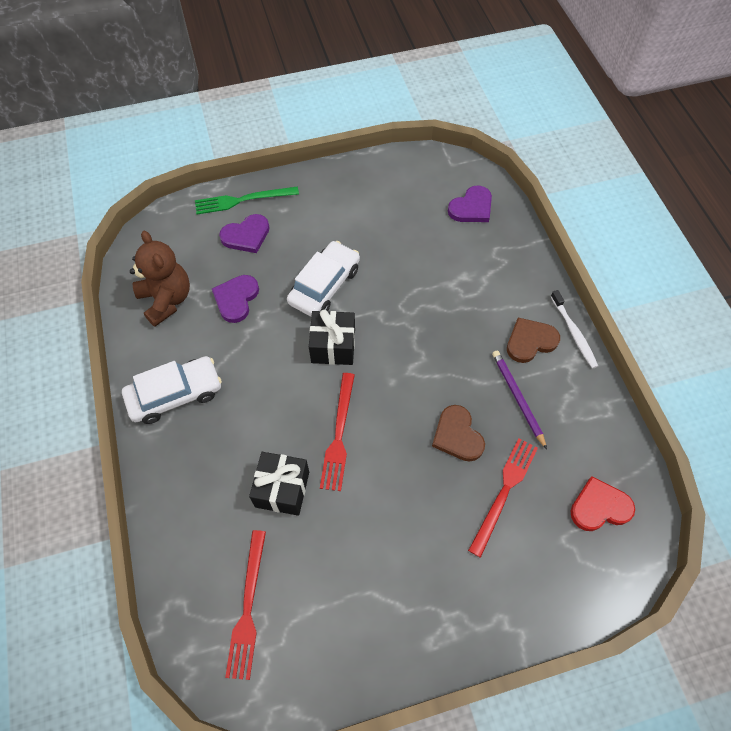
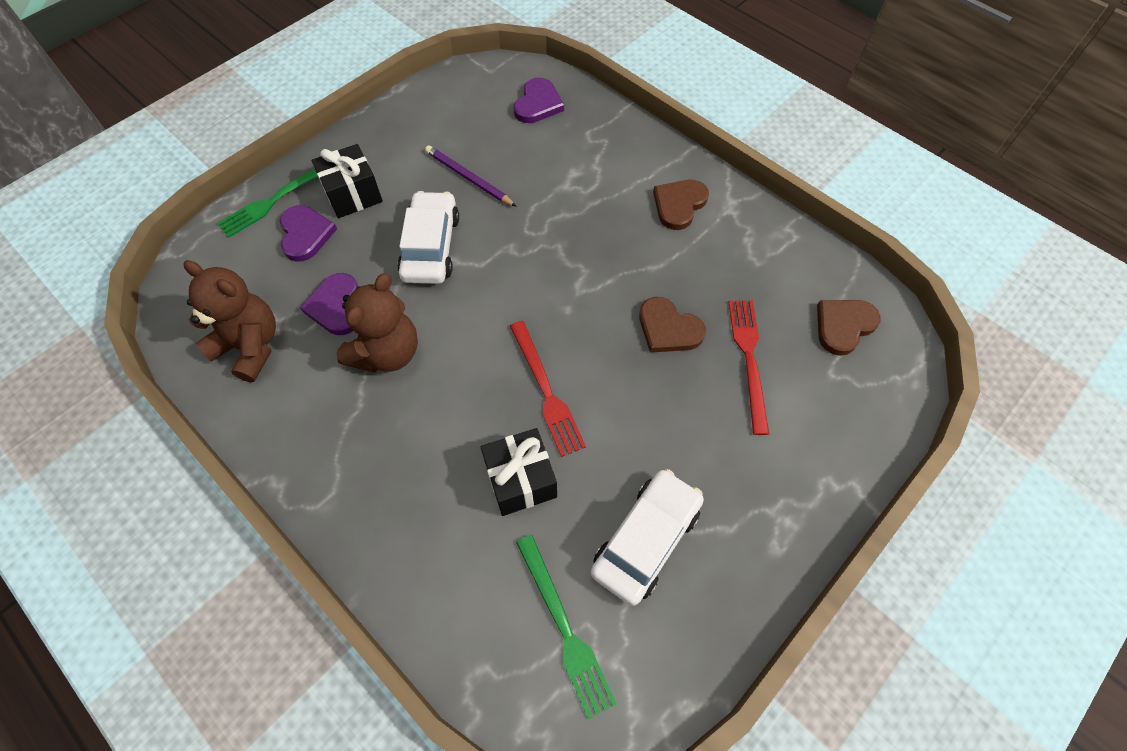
camera: 30 degrees left, 0 degrees up
white car [122,356,222,424] -> white car moved to [591,469,704,606]
purple heart [219,214,270,253] -> purple heart turned 45 degrees counterclockwise [280,205,337,262]
red fork [225,530,266,680] -> green fork [516,535,617,720]
black gift [309,310,355,365] -> black gift moved to [312,144,383,218]
purple pencil [492,351,547,449] -> purple pencil moved to [425,145,517,207]
white toothbrush [551,290,598,369] -> none
red heart [570,476,635,531] -> brown heart [817,300,881,356]
none -> brown teddy bear [337,273,418,373]

